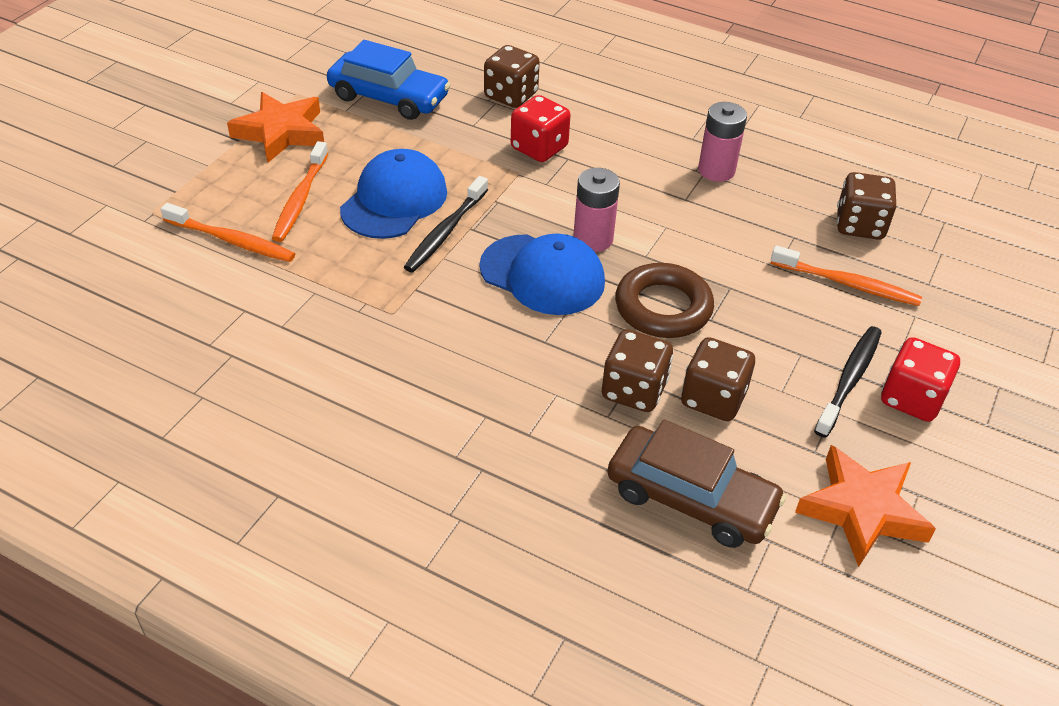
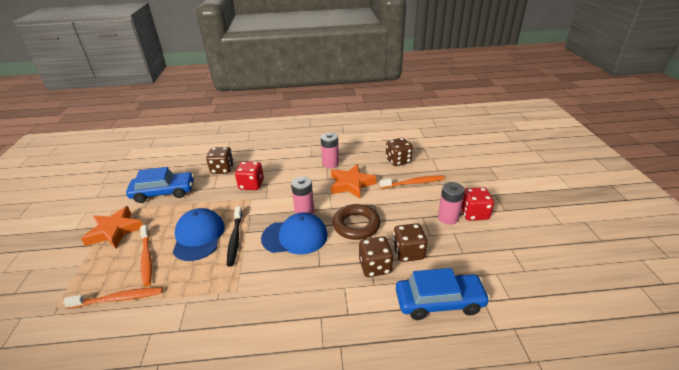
camera: 30 degrees left, 10 degrees down
brown car [607,420,786,548] -> blue car [396,268,490,320]
orange star [795,445,936,567] -> orange star moved to [331,164,376,199]
black toothbrush [814,326,882,438] -> pink battery [438,182,465,225]

